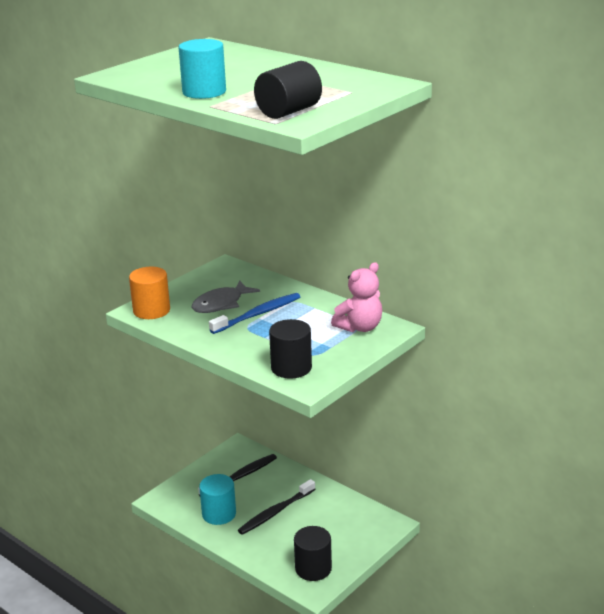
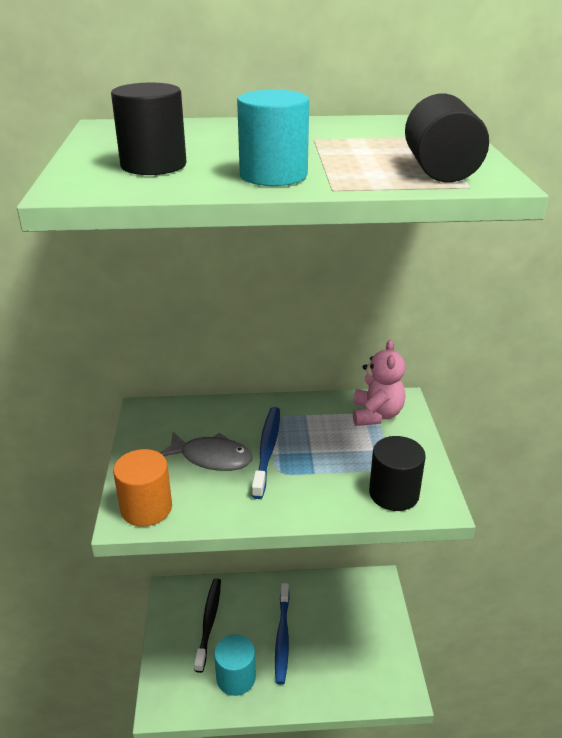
camera: 45 degrees left, 5 degrees up
grey fish [192,281,260,313] -> grey fish turned 75 degrees counterclockwise [160,432,253,471]
black toothbrush [238,479,315,535] -> blue toothbrush [275,583,290,684]
black cylinder [294,526,332,581] -> black cylinder moved to [111,83,187,175]

